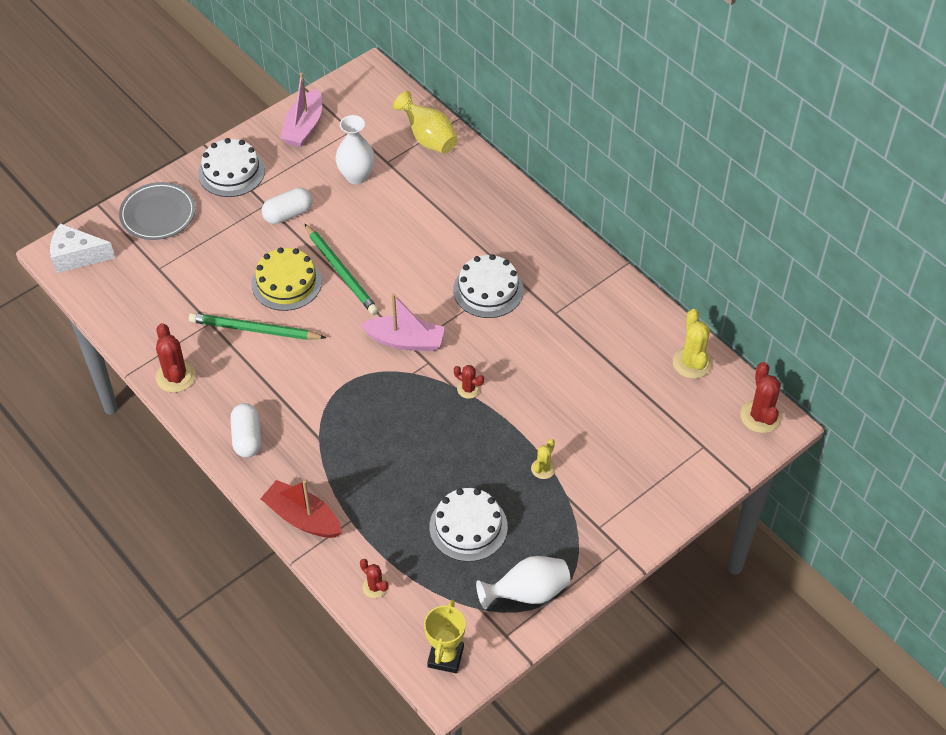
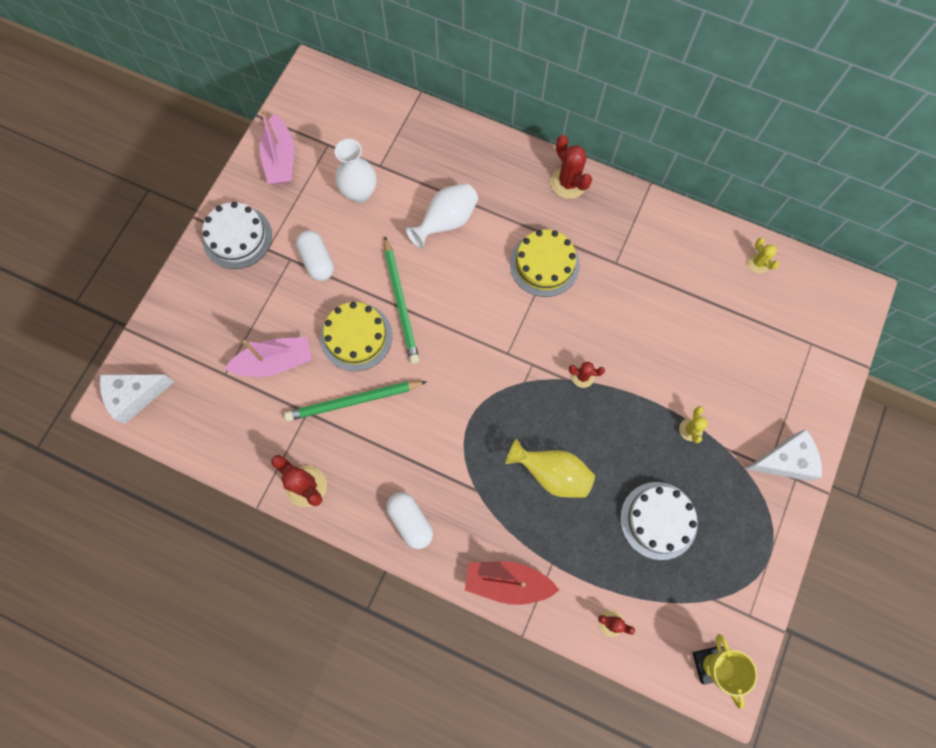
camera: 25 degrees left, 20 degrees up
grey plate [119,182,196,240] -> none
white capsule [262,188,312,224] -> white capsule turned 60 degrees counterclockwise [296,230,334,281]
green pencil [304,223,379,315] -> green pencil turned 45 degrees clockwise [384,236,419,364]
pink boat [360,293,445,351] -> pink boat moved to [224,337,312,377]
yellow vase [393,91,458,153] -> yellow vase moved to [505,438,595,498]
white cake [453,254,524,318] -> yellow cake [510,230,580,297]
white vase [476,556,571,609] -> white vase moved to [406,183,478,249]
yellow cactus [673,309,713,379] -> yellow cactus [748,238,779,273], size x0.59
red cactus [740,362,781,433] -> red cactus moved to [550,135,592,199]
none -> white cheese [745,429,822,481]

